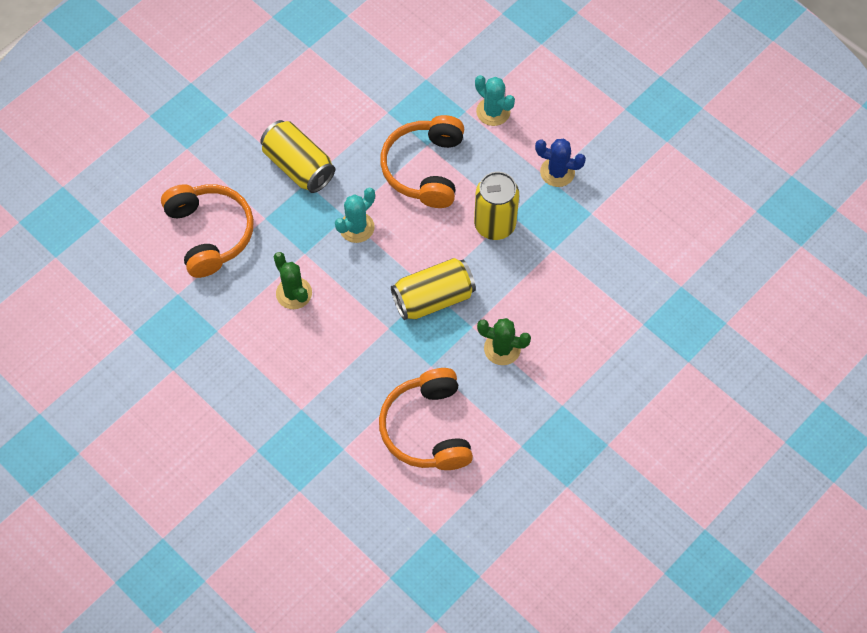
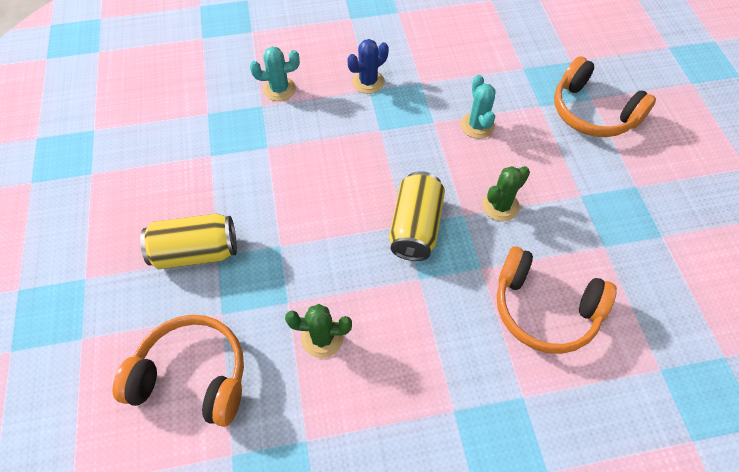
camera: 55 degrees left, 5 degrees down
turquoise cactus [335,188,375,243] -> turquoise cactus moved to [461,75,495,139]
orange headphones [380,115,464,208] -> orange headphones moved to [554,56,656,137]
yellow can [474,172,519,240] -> none

